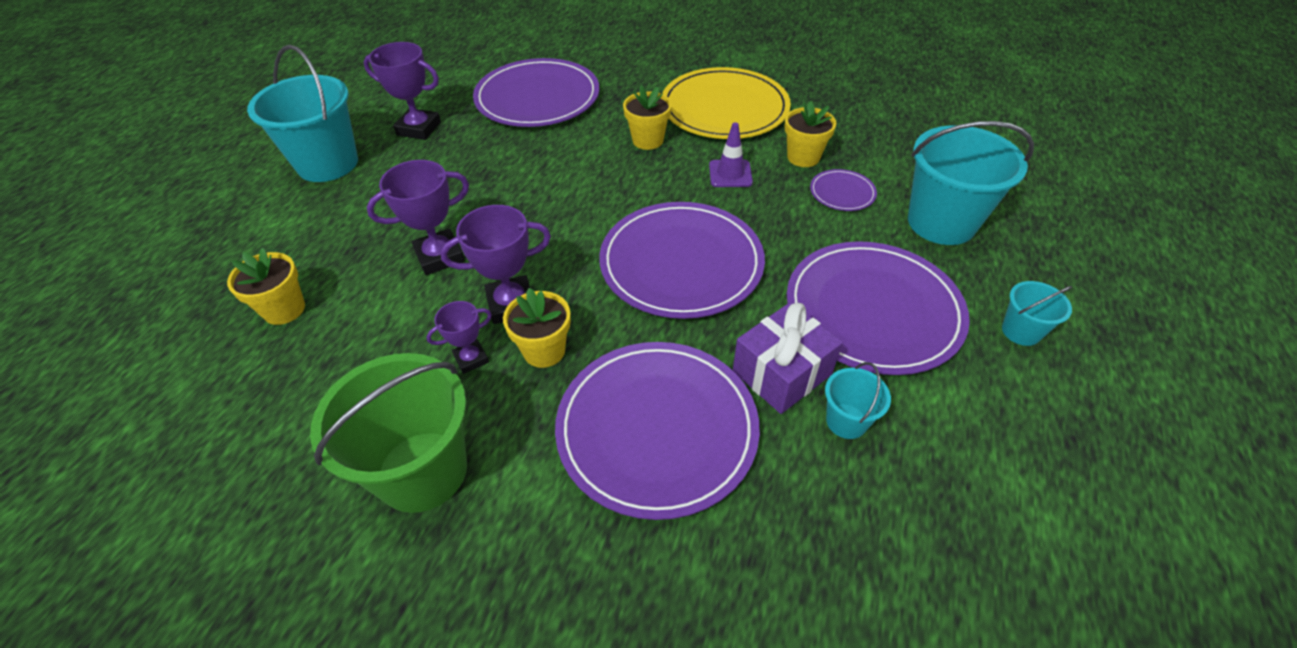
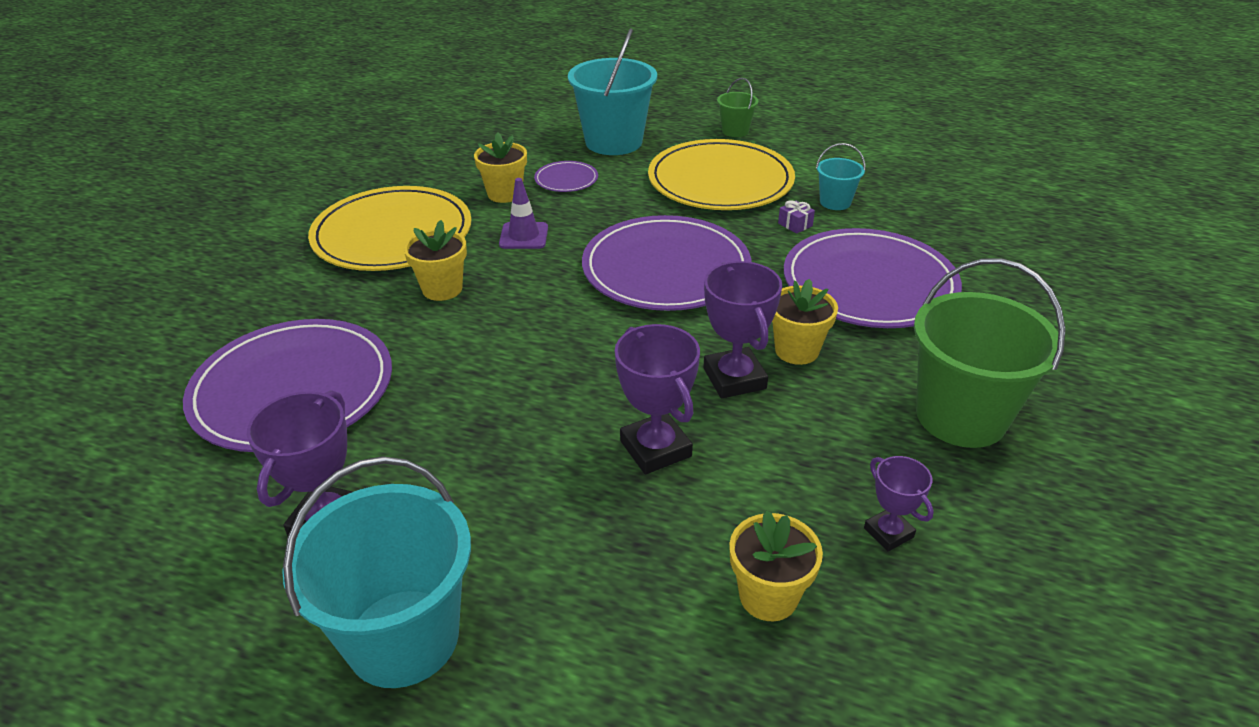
camera: 90 degrees left, 10 degrees down
purple trophy [426,301,492,374] -> purple trophy moved to [864,456,934,552]
purple gift [733,302,843,414] -> purple gift [778,200,815,234], size x0.42
purple plate [787,241,970,375] -> yellow plate [648,139,795,210]
turquoise bucket [1002,281,1072,346] -> green bucket [717,78,758,137]

